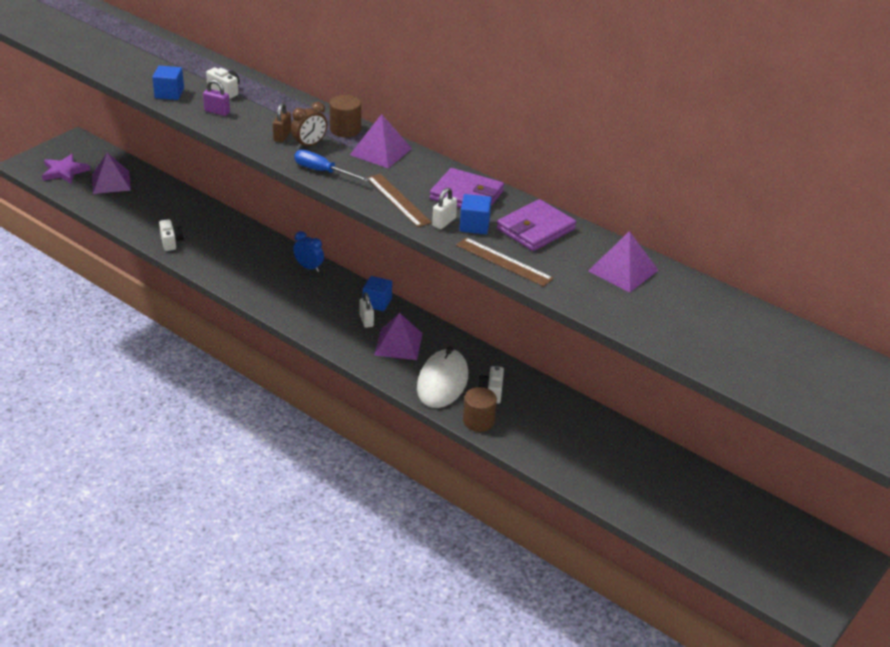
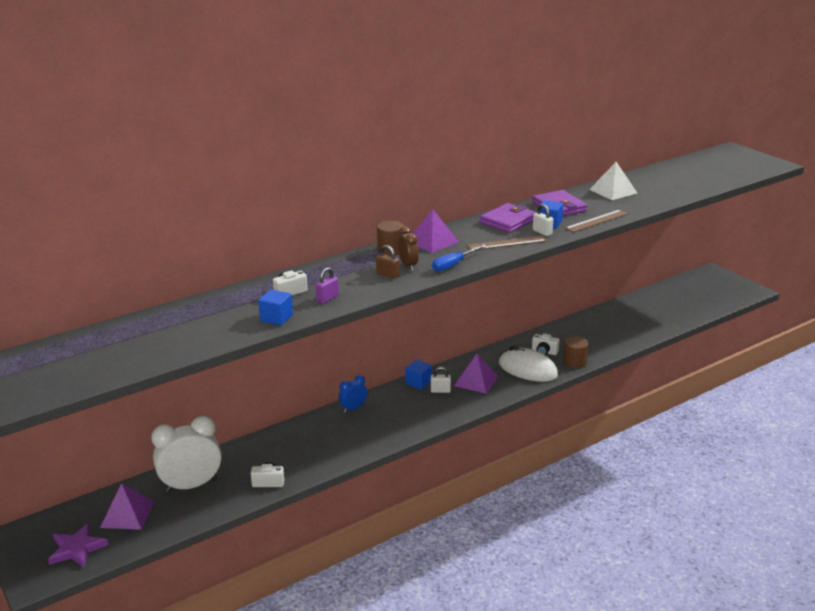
camera: 70 degrees left, 10 degrees down
purple pyramid [588,231,659,292] -> white pyramid [589,162,637,200]
none -> white clock [151,416,222,492]

